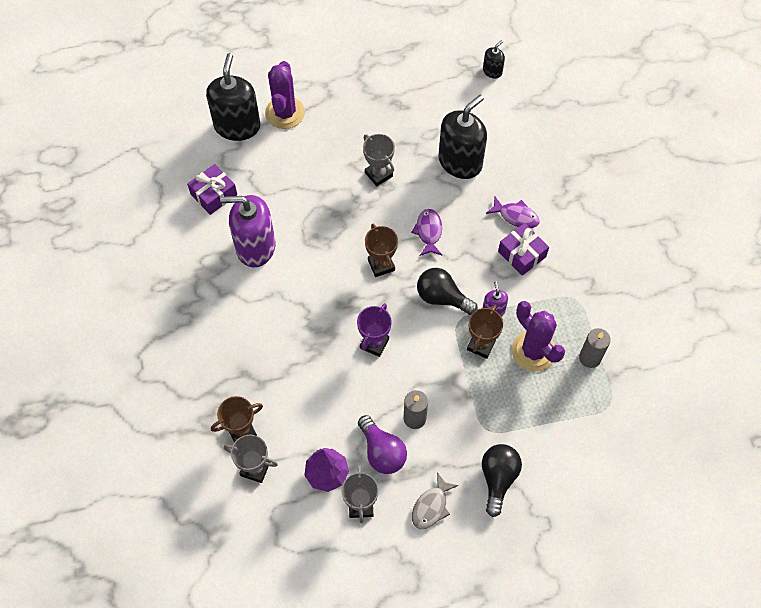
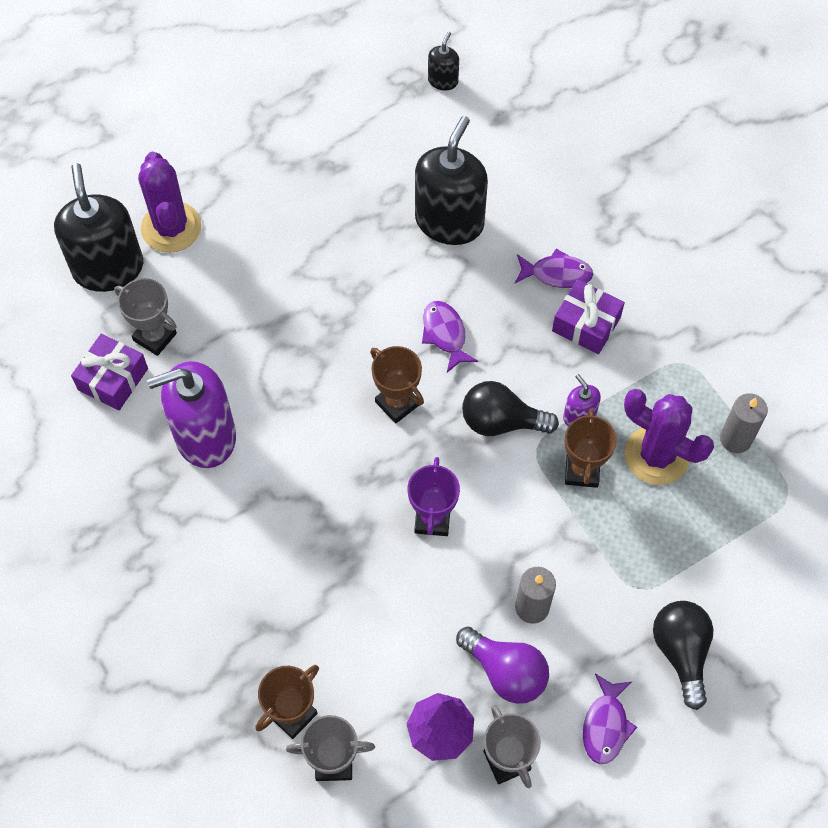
camera: 20 degrees left, 0 degrees up
grey trophy [363,134,395,186] -> grey trophy moved to [114,278,177,356]
grey fish [412,472,459,529] -> purple fish [583,674,637,764]

